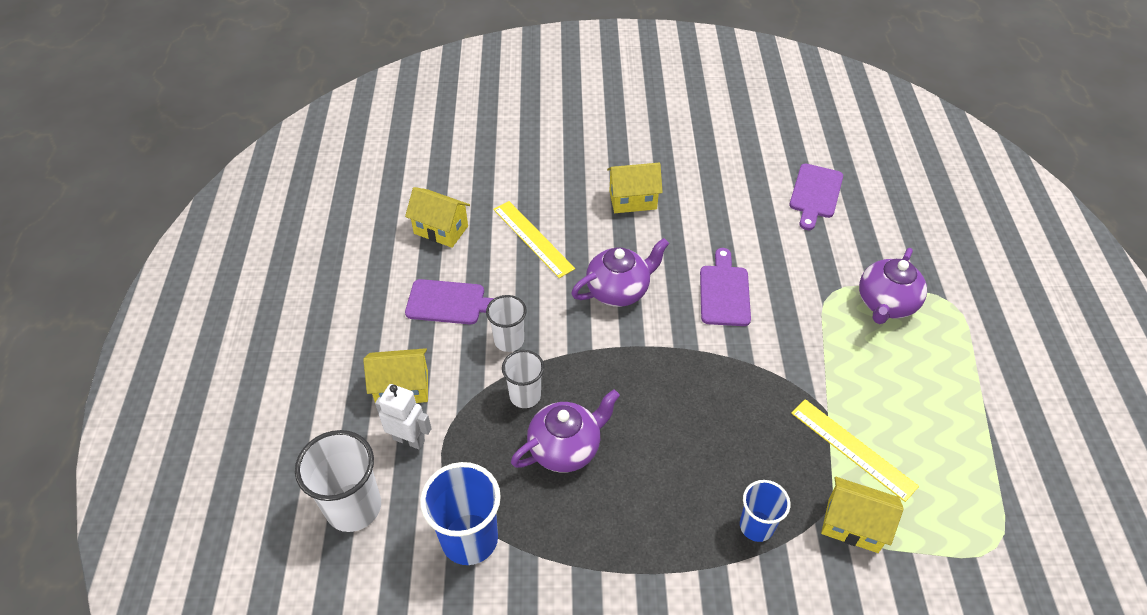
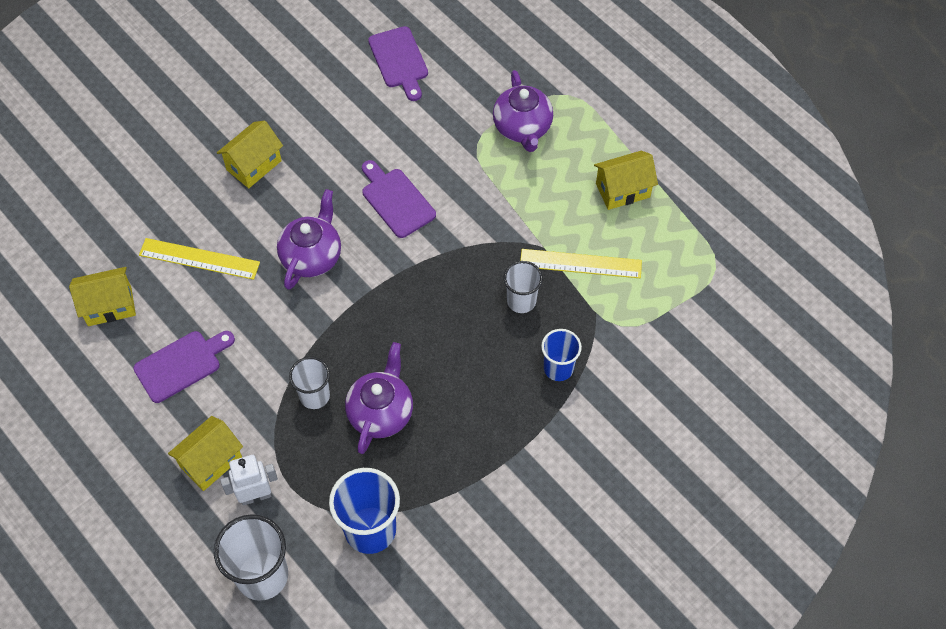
camera: 40 degrees left, 10 degrees up
white cup [486,295,527,352] -> white cup moved to [504,261,543,313]
yellow house [821,477,904,553] -> yellow house moved to [594,151,658,210]

